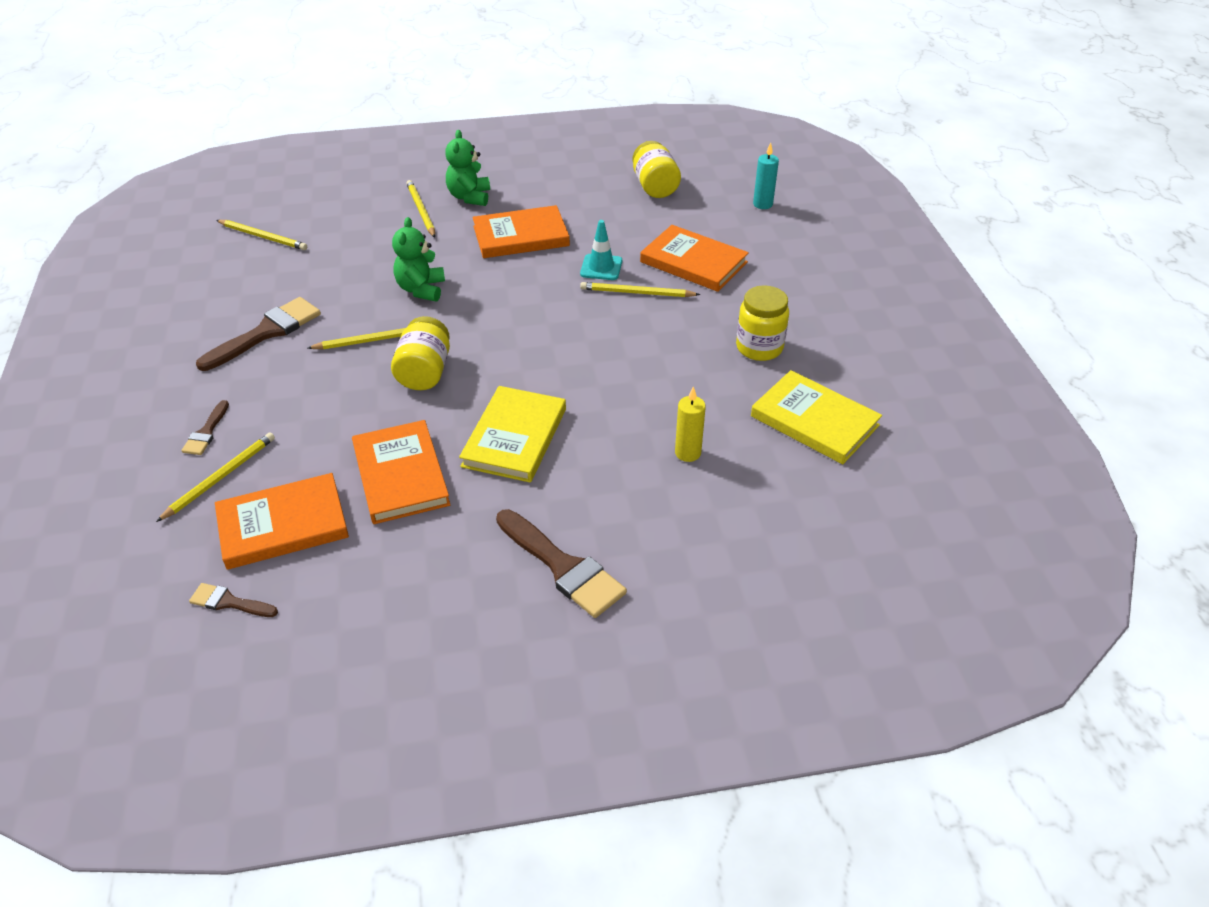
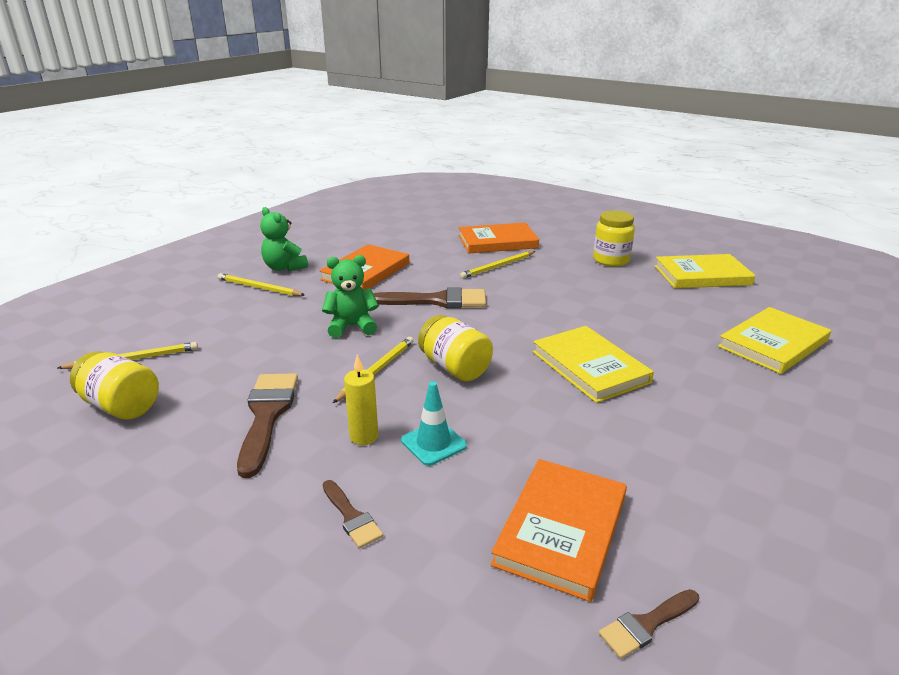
camera: 45 degrees left, 15 degrees down
yellow pencil [156,432,275,522] -> none
orange book [352,420,450,524] -> none
green teddy bear [392,217,445,301] -> green teddy bear turned 120 degrees clockwise [322,255,379,338]
brown brush [496,509,627,618] -> brown brush moved to [373,287,486,308]
turquoise traffic cone [580,220,622,280] -> turquoise traffic cone moved to [401,382,467,466]
yellow jar [633,141,681,198] -> yellow jar moved to [70,351,159,420]
yellow candle [675,386,706,462] -> yellow candle moved to [344,355,378,445]
turquoise candle [753,143,779,209] -> none
none -> yellow book [718,307,831,374]

